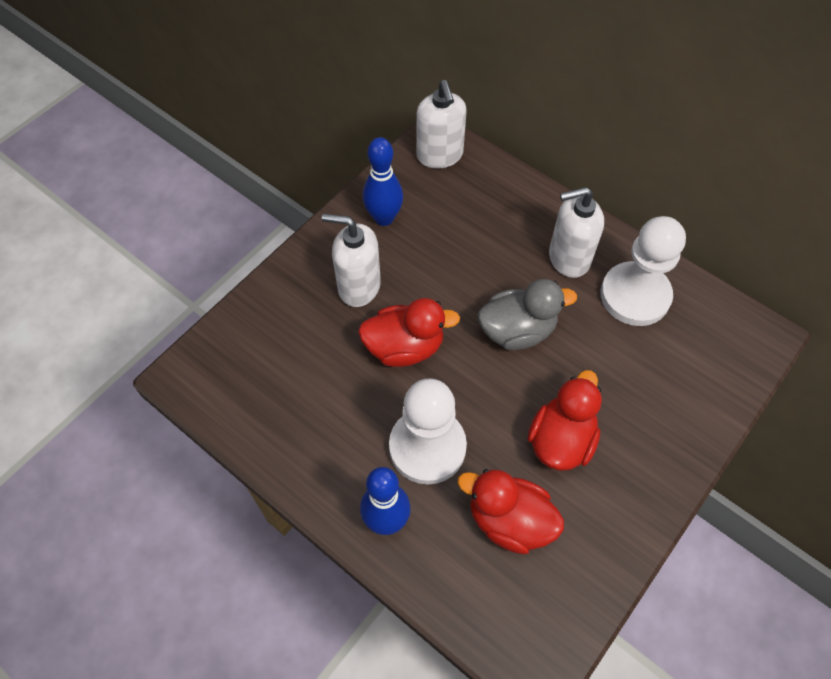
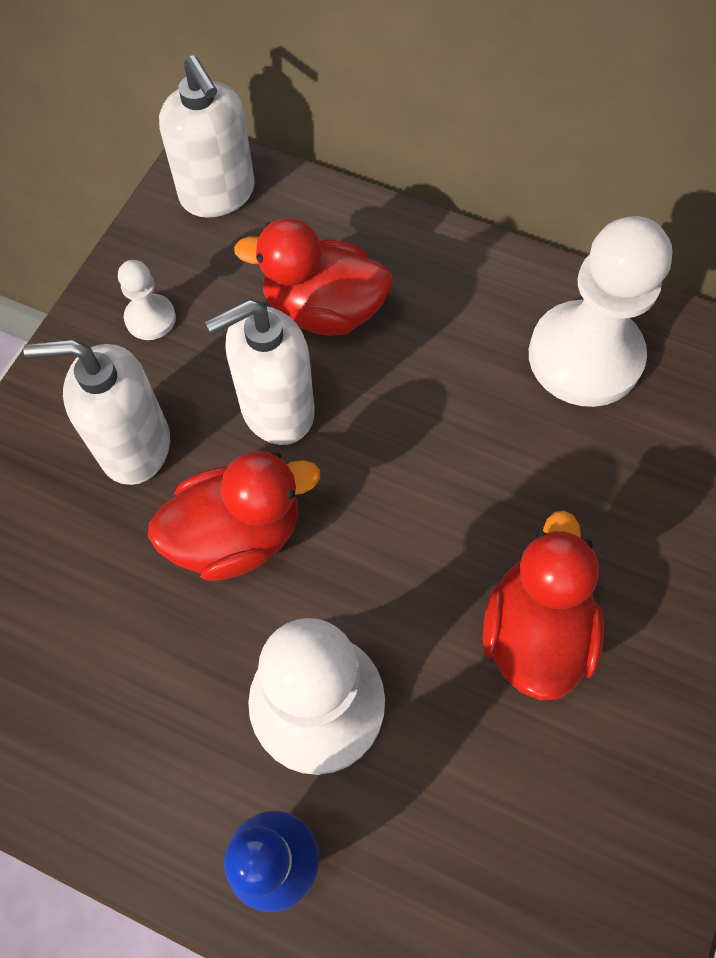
camera: 15 degrees left, 5 degrees up
blue bowling pin [363,137,403,226] -> white pawn [118,260,176,340]
red duck [457,469,564,554] -> red duck moved to [234,218,393,336]
grey duck [478,279,577,350] -> none
white soap dispenser [549,187,604,278] -> white soap dispenser moved to [205,299,315,445]

